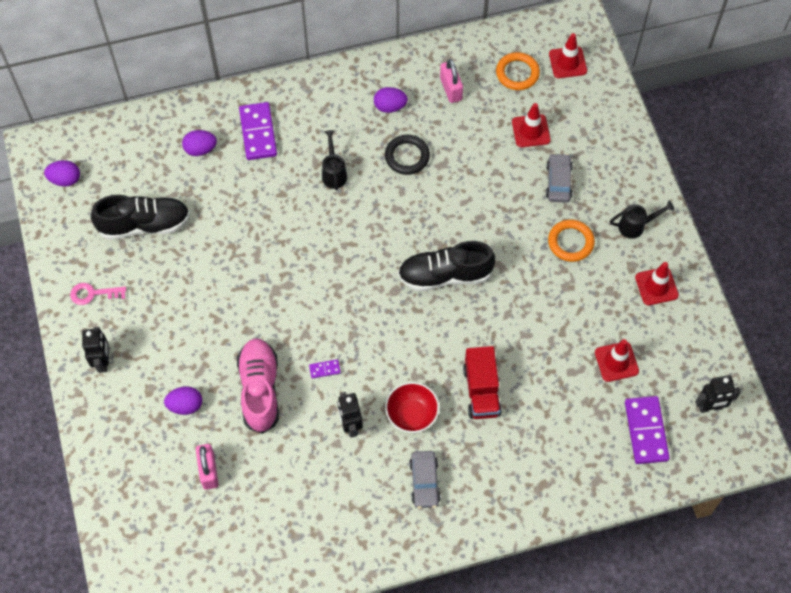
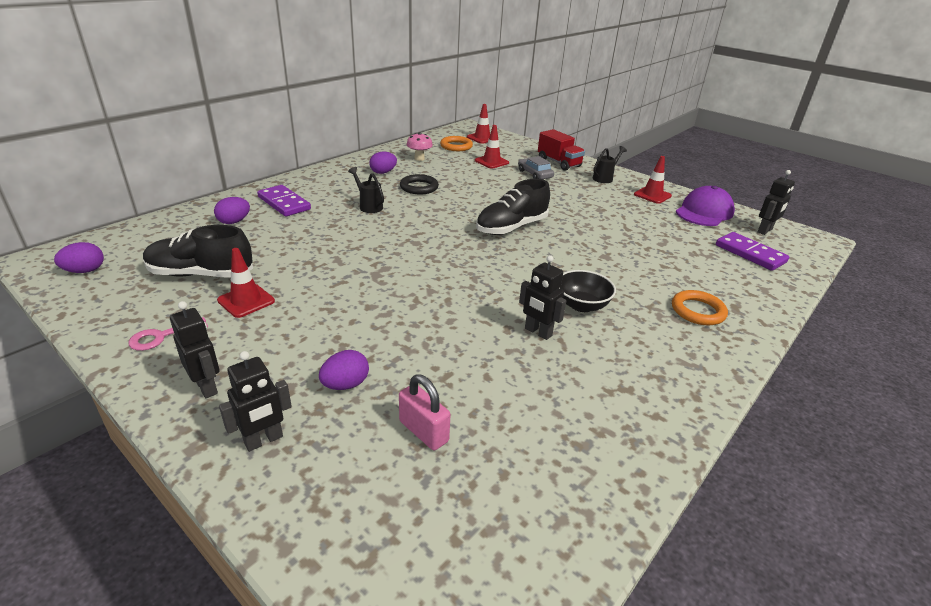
camera: 35 degrees left, 30 degrees down
black shoe [91,195,190,240] -> black shoe turned 135 degrees counterclockwise [143,225,253,278]
pink shoe [237,338,279,434] -> none
purple domino [309,359,341,378] -> none
red bowl [385,382,439,433] -> black bowl [560,270,616,312]
grey car [409,451,441,509] -> none
pink padlock [440,59,463,103] -> pink mushroom [407,132,433,161]
red truck [463,346,502,419] -> red truck moved to [538,129,585,171]
orange ring [548,219,595,262] -> orange ring moved to [672,290,728,325]
red traffic cone [595,339,639,382] -> red traffic cone moved to [217,248,275,318]
none -> black robot [219,351,292,452]
none -> purple cap [676,186,735,226]

